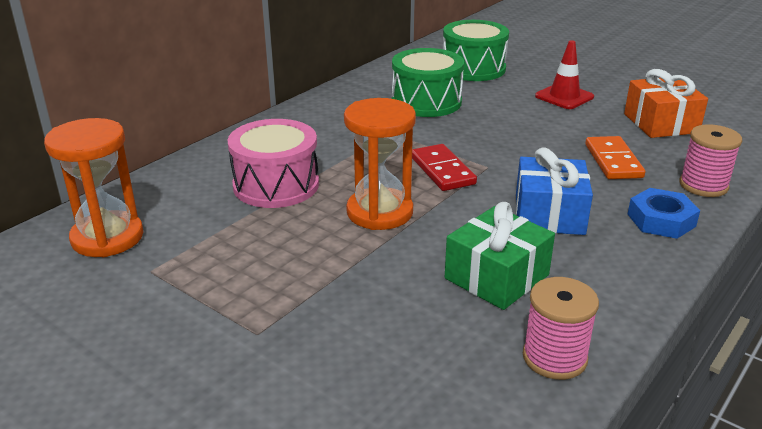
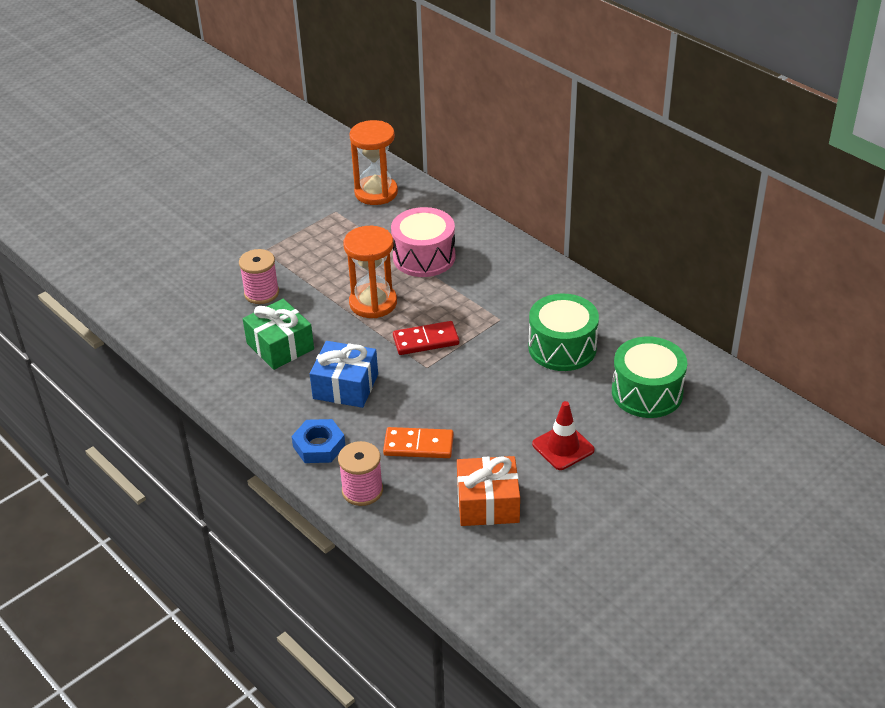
camera: 100 degrees right, 10 degrees up
pink spool [523,277,599,380] -> pink spool moved to [239,249,279,304]

